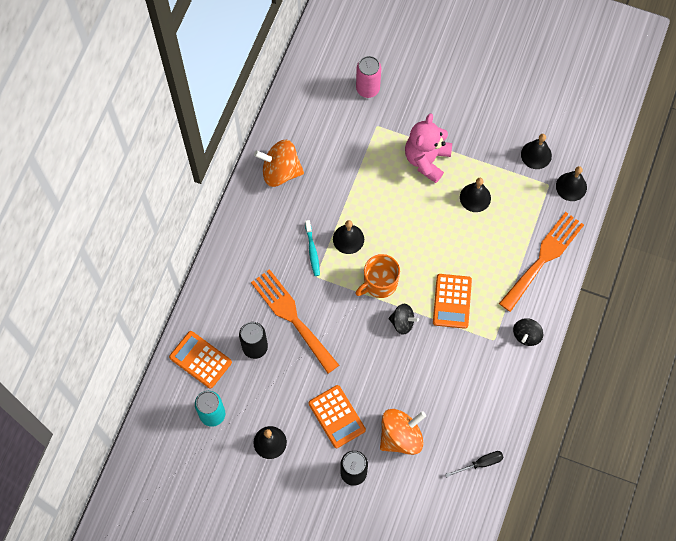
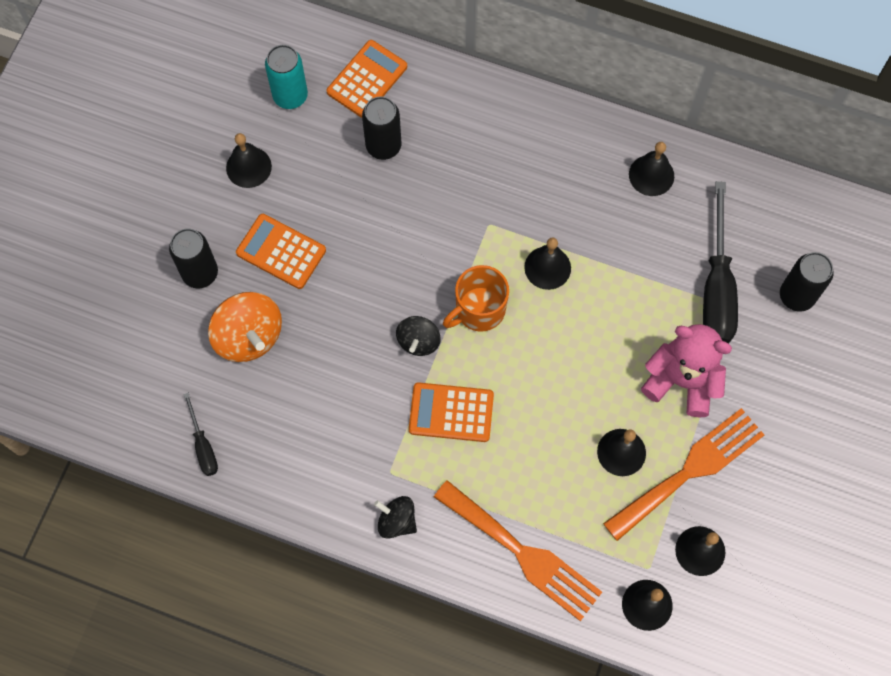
camera: 90 degrees right, 0 degrees up
orange fork [251,269,339,374] -> orange fork moved to [603,408,764,541]
orange spinning top [254,140,304,187] -> black bell [629,142,674,196]
turquoise toothbrush [305,220,320,276] -> none
orange calculator [309,385,366,448] -> orange calculator turned 60 degrees clockwise [236,214,326,289]
orange mug [355,254,400,298] -> orange mug turned 90 degrees counterclockwise [443,265,509,332]
pink can [356,56,381,98] -> black can [780,252,834,312]
none -> black screwdriver [703,181,738,344]

